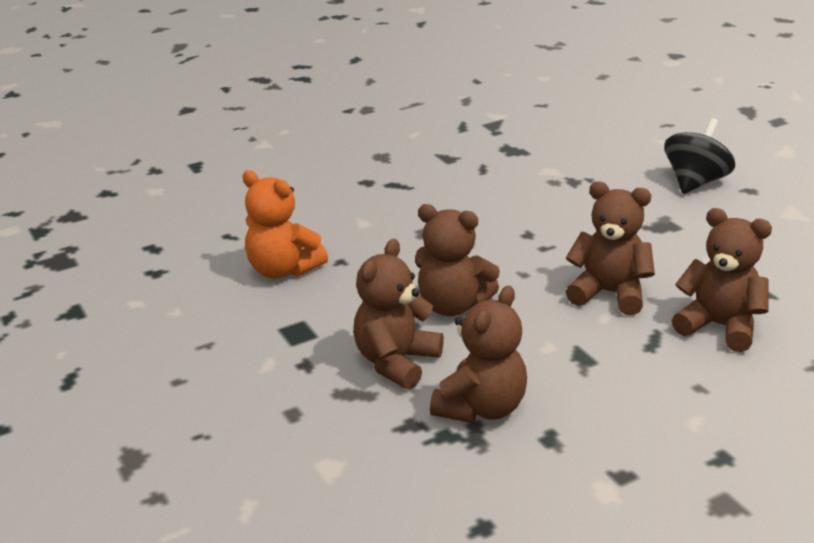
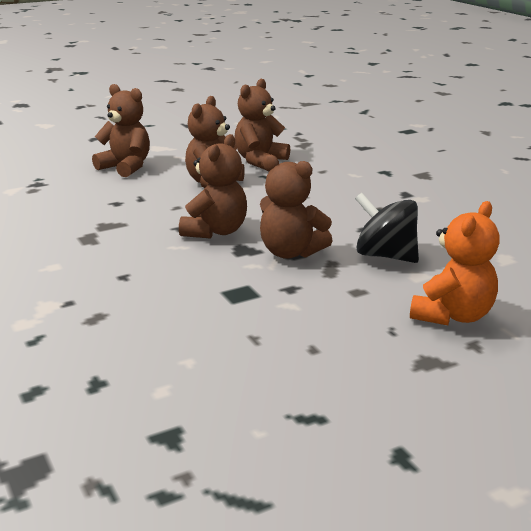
camera: 90 degrees left, 5 degrees down
orange teddy bear [242,170,328,278] -> orange teddy bear moved to [410,201,500,325]
brown teddy bear [430,286,527,423] -> brown teddy bear moved to [92,84,150,177]
black spinning top [664,118,735,194] -> black spinning top moved to [355,193,419,263]

